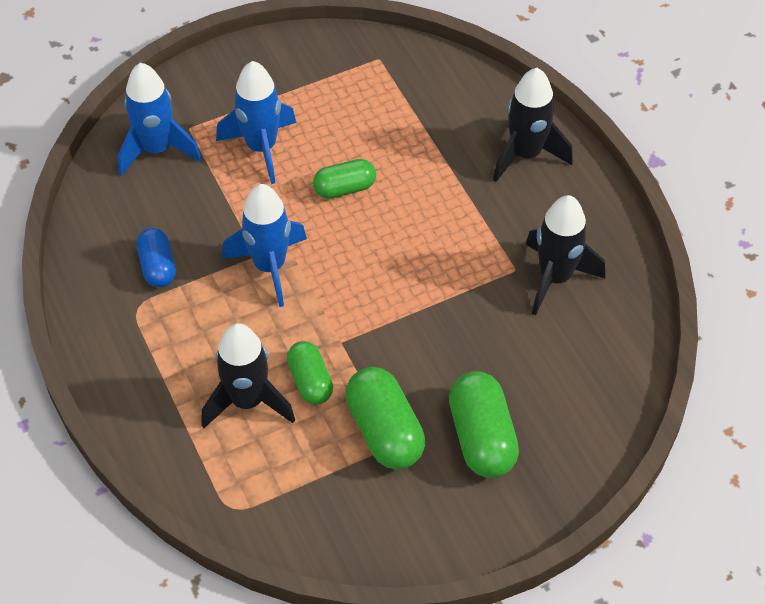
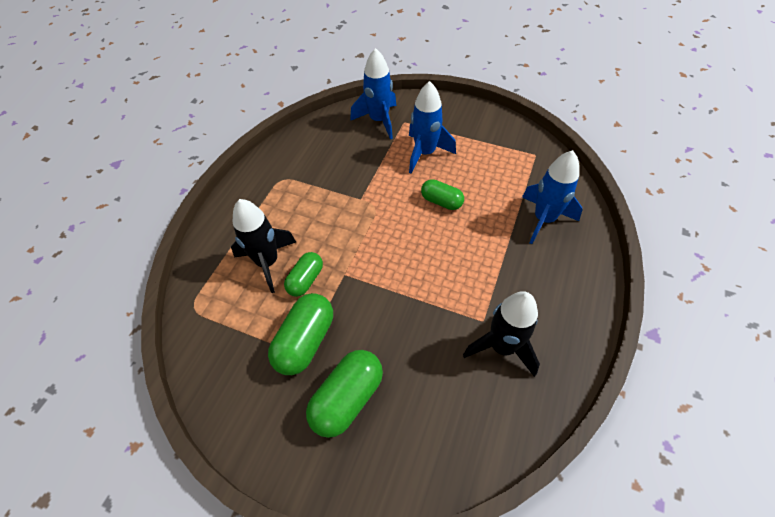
camera: 50 degrees right, 0 degrees up
blue capsule [137,228,176,288] -> none
blue rocket [222,184,307,307] -> blue rocket moved to [522,150,583,244]
black rocket [493,68,573,182] -> none

